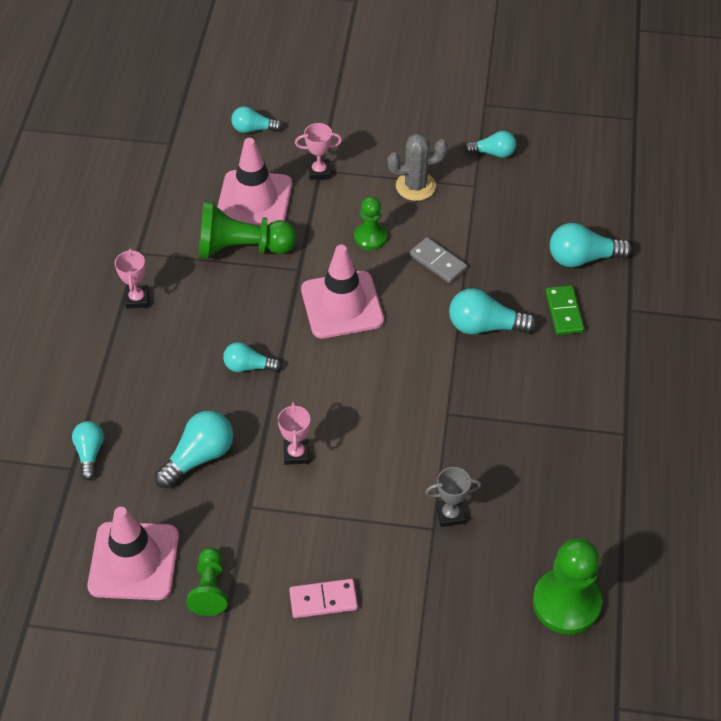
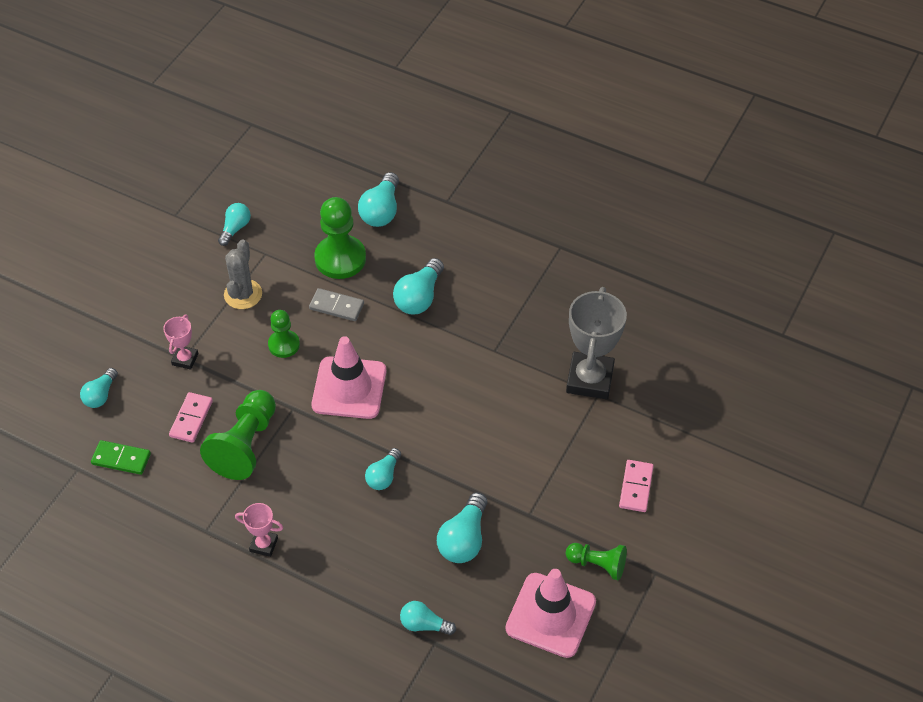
camera: 70 degrees left, 0 degrees up
turquoise light bulb [154,410,233,488] -> turquoise light bulb turned 135 degrees counterclockwise [437,492,488,563]
pink traffic cone [217,138,292,226] -> pink domino [169,392,213,443]
pink trophy [278,402,310,465] -> none
grey domino [409,237,467,283] -> grey domino turned 45 degrees clockwise [309,288,364,321]
grey trophy [425,467,481,527] -> grey trophy [566,287,627,399], size x2.01
green pawn [533,538,602,634] -> green pawn moved to [314,197,366,279]
green domino [545,285,584,335] -> green domino moved to [91,440,151,475]

